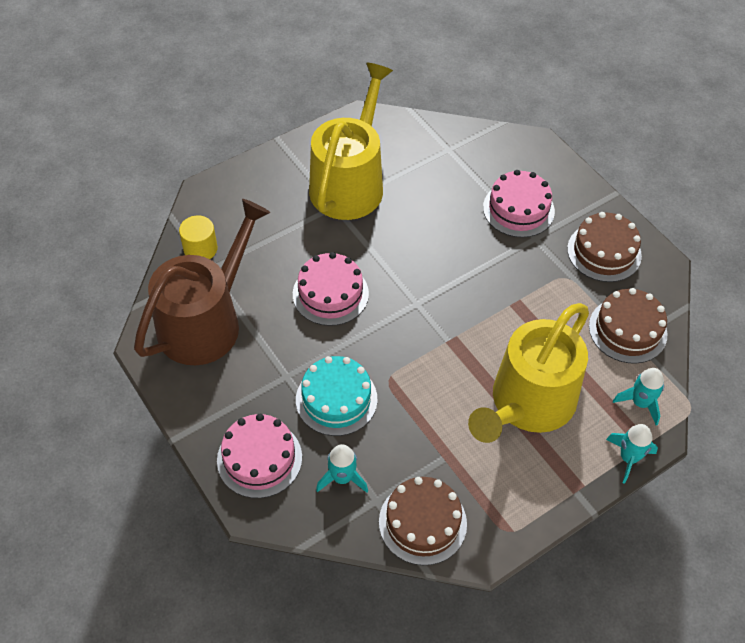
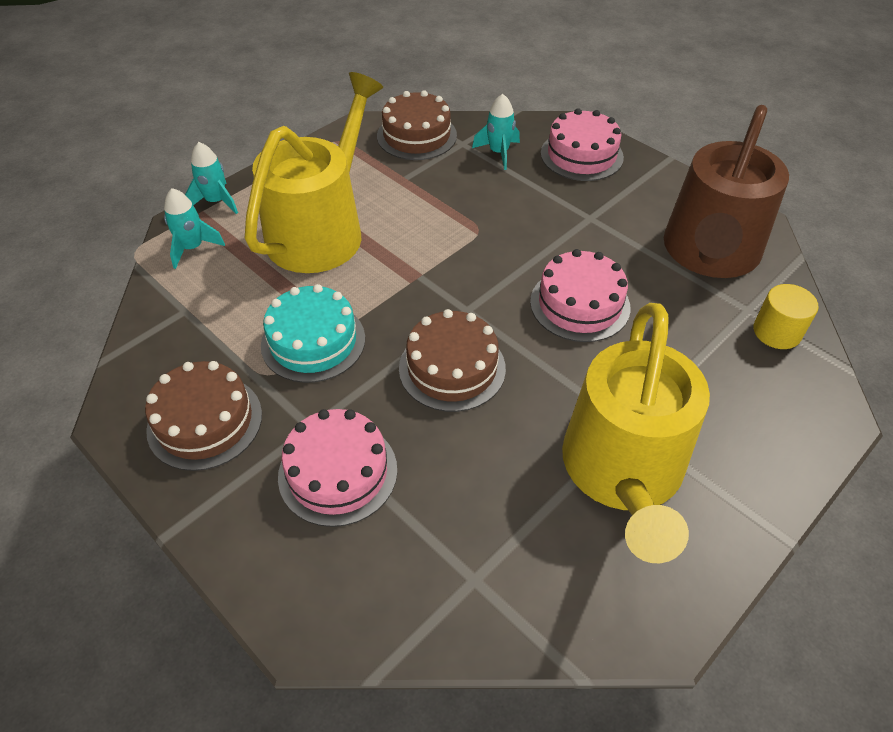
camera: 170 degrees right, 5 degrees down
turquoise cake [296,356,377,436] -> turquoise cake moved to [261,284,365,383]
brown cake [589,288,667,364] -> brown cake moved to [399,309,506,412]

